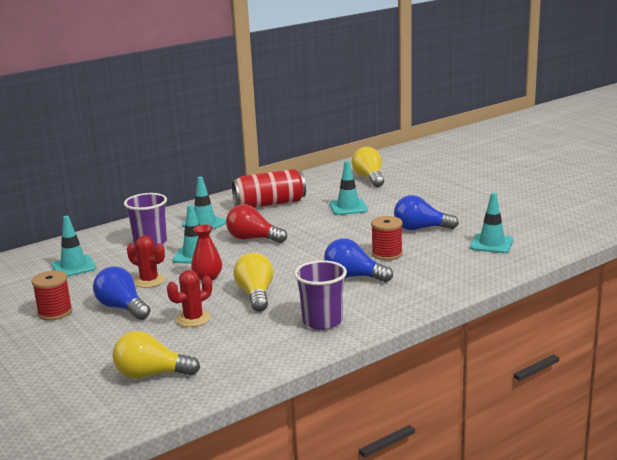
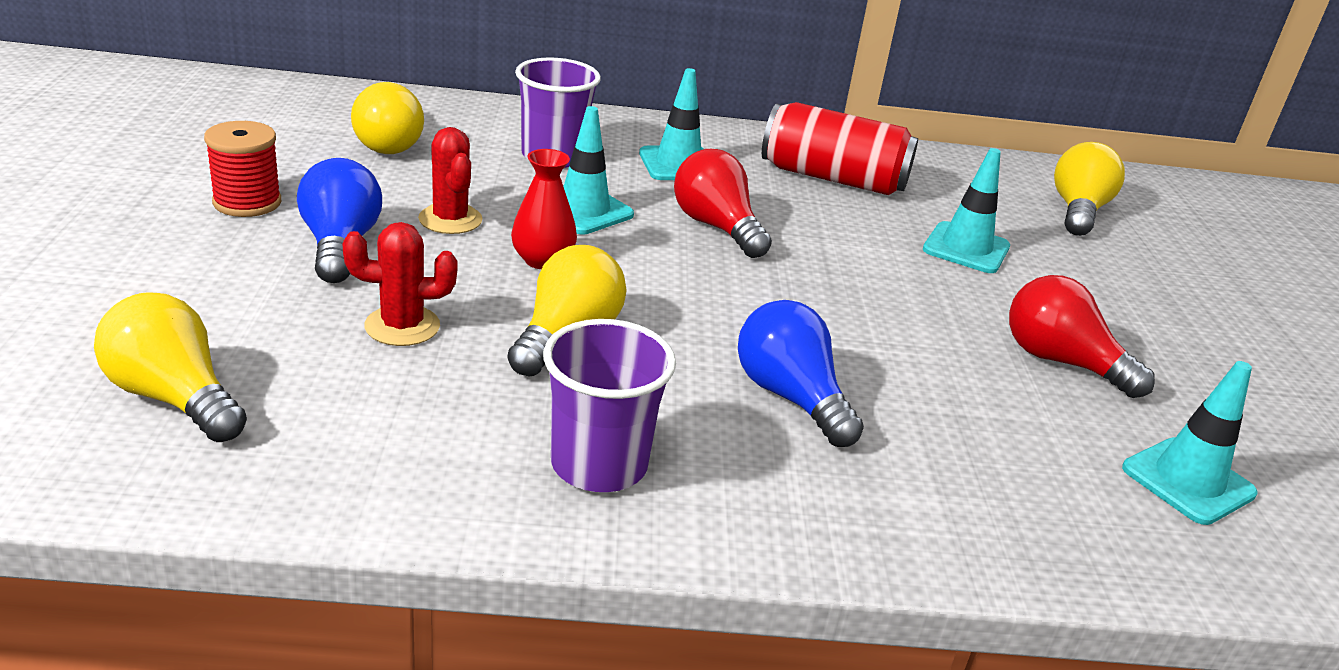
camera: 30 degrees right, 10 degrees up
turquoise traffic cone [52,216,97,277] -> yellow light bulb [351,82,424,154]
red spool [371,216,403,260] -> none
blue light bulb [394,195,459,230] -> red light bulb [1009,275,1155,398]

